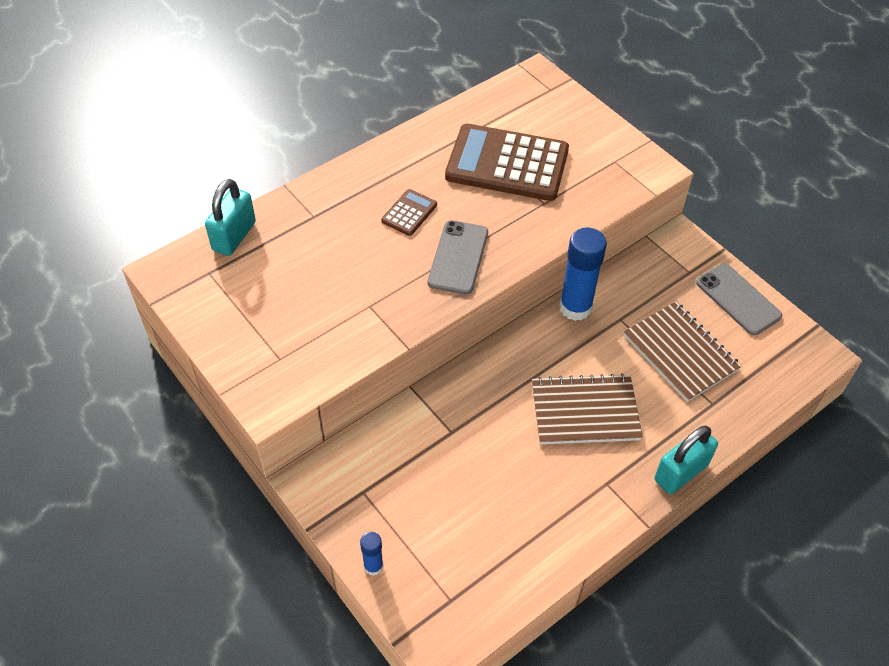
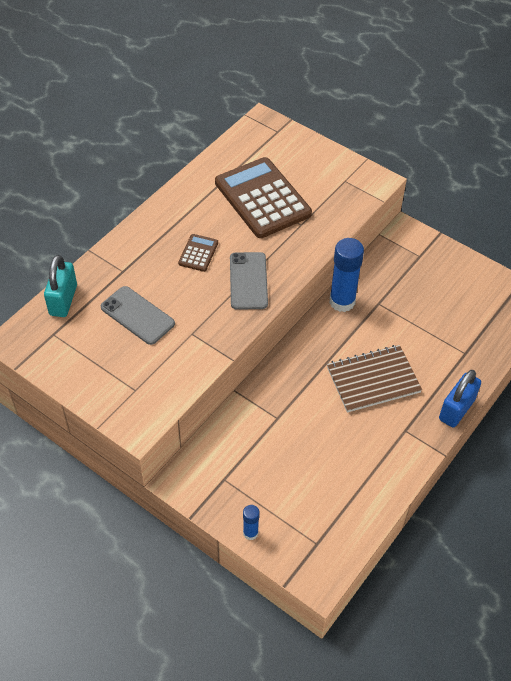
camera: 15 degrees left, 0 degrees up
brown calculator [445,123,569,201] -> brown calculator turned 60 degrees clockwise [215,157,312,238]
brown notebook [624,301,742,402] -> none
turquoise padlock [654,426,718,494] -> blue padlock [439,370,481,427]
grey phone [696,263,782,335] -> grey phone moved to [101,286,175,345]

